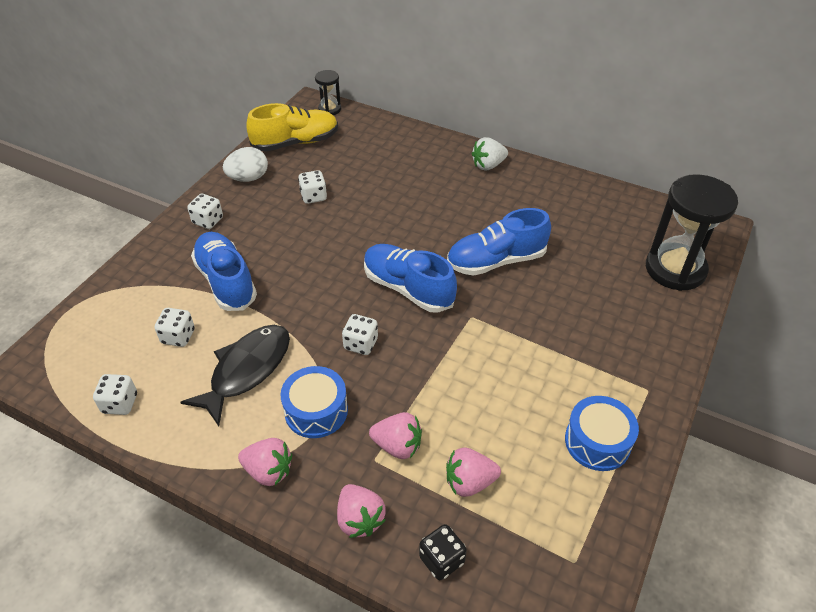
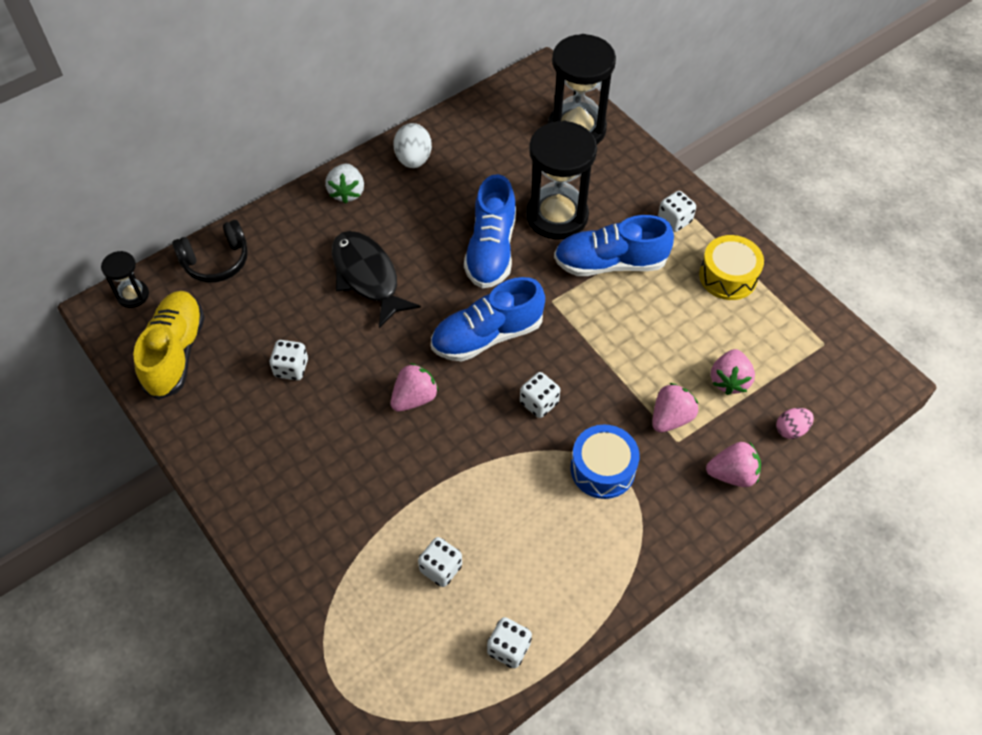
camera: 65 degrees left, 10 degrees up
black fish [180,325,290,426] -> black fish moved to [332,231,421,328]
white dice [187,194,223,229] -> white dice moved to [658,191,696,232]
blue shoe [191,232,257,311] -> blue shoe moved to [554,215,674,276]
white egg [223,147,268,182] -> white egg moved to [394,123,432,168]
pink strawberry [238,438,292,486] -> pink strawberry moved to [391,363,439,412]
black dice [419,524,467,581] -> pink egg [776,408,814,439]
blue drum [565,396,639,471] -> yellow drum [699,235,764,300]
none -> black headphones [172,220,248,283]
none -> black hourglass [526,121,597,240]

